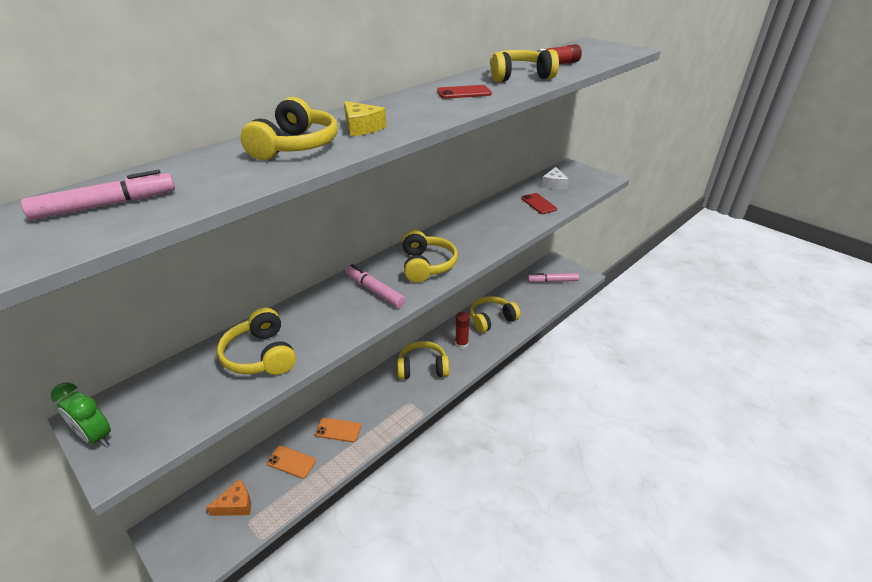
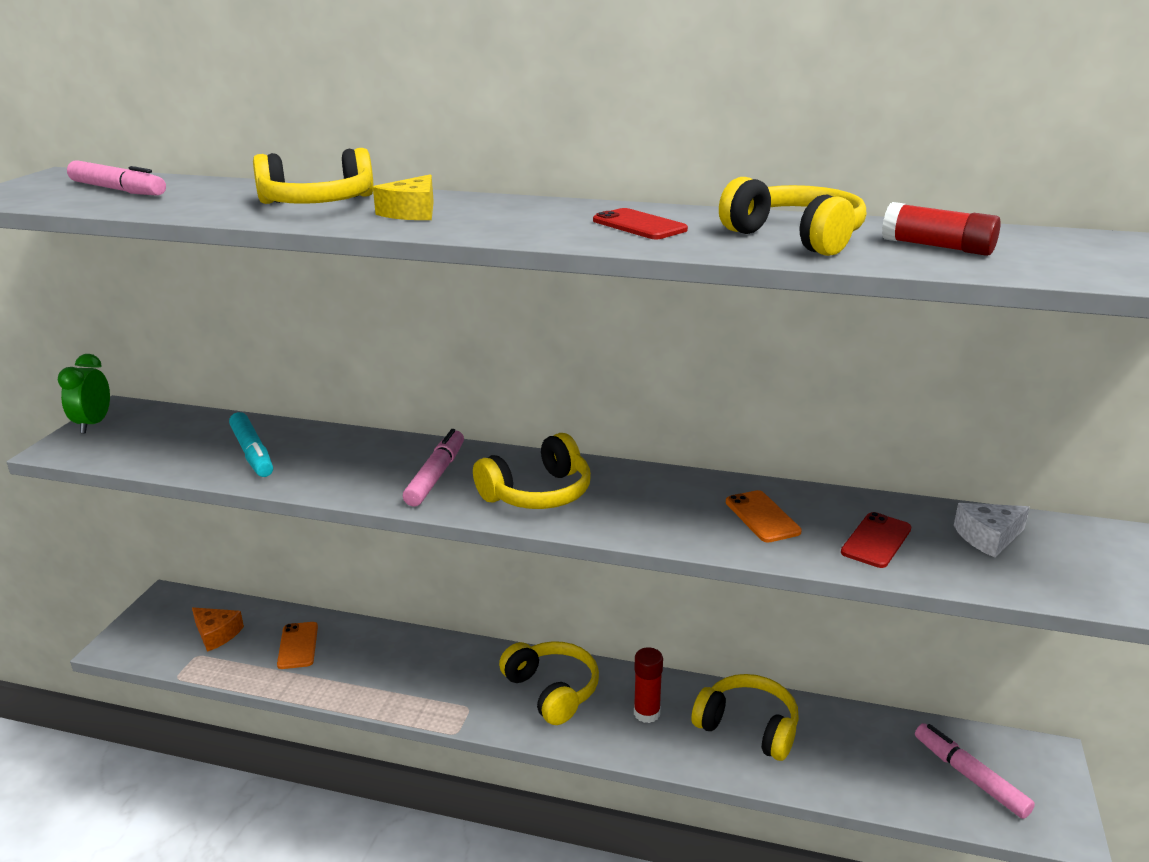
camera: 60 degrees right, 10 degrees down
yellow headphones [217,308,296,375] -> turquoise marker [229,412,273,477]
orange phone [315,418,361,442] -> orange phone moved to [726,490,802,542]

